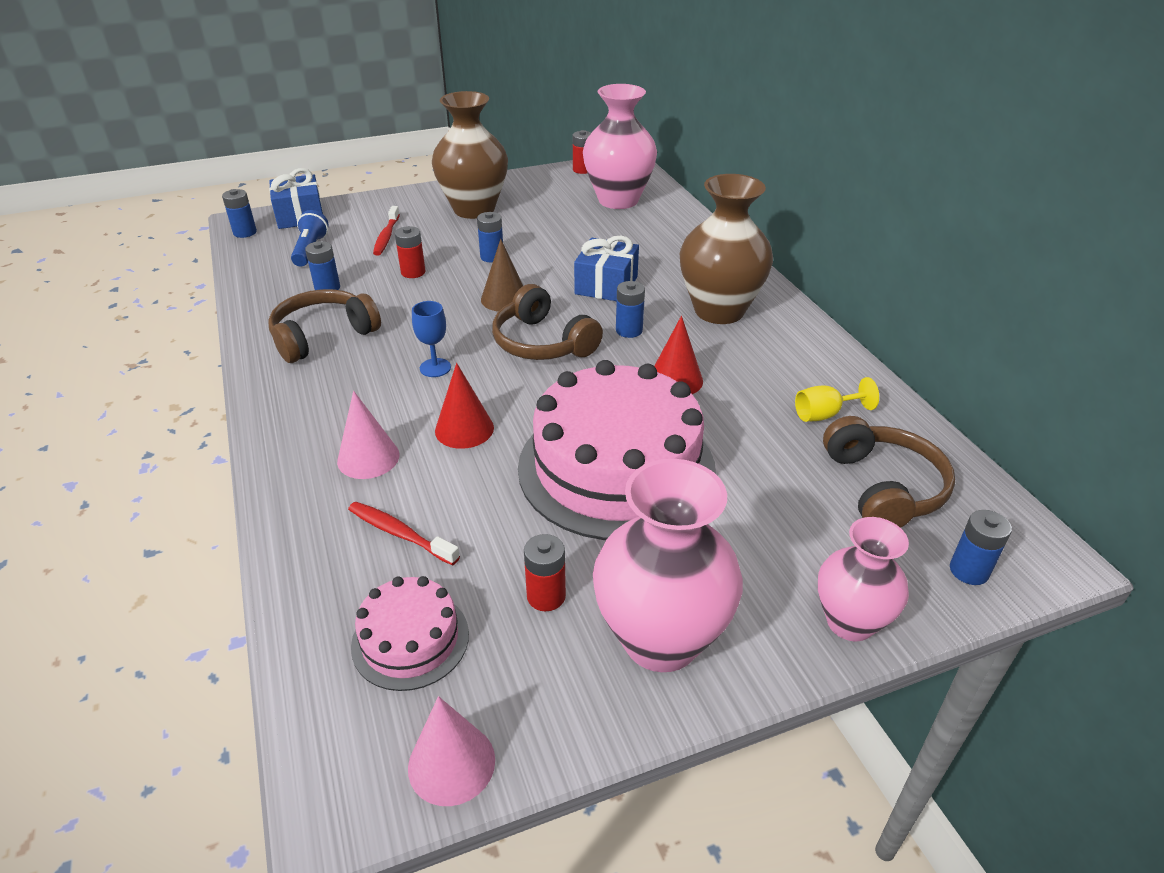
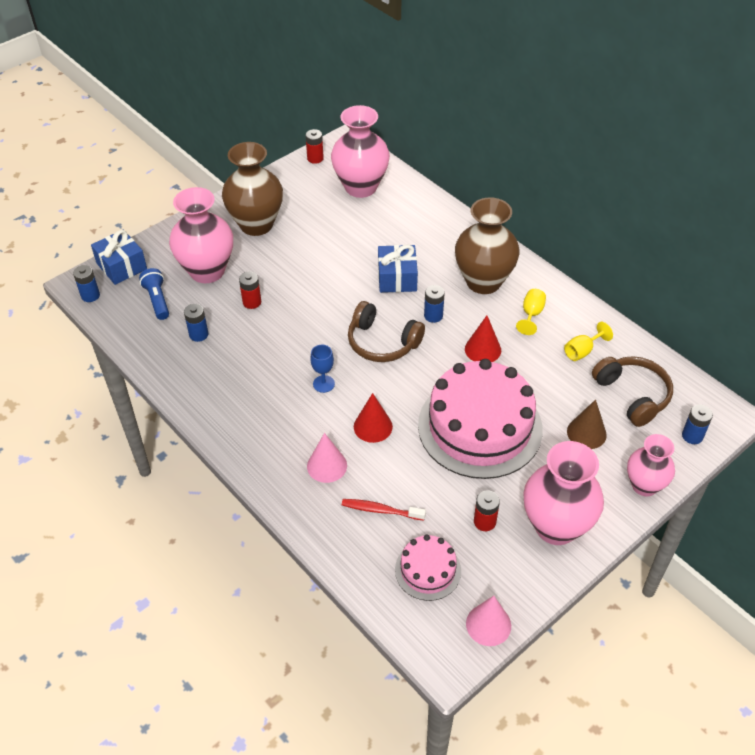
camera: 20 degrees left, 10 degrees up
brown headphones [269,289,381,363] -> none
red toothbrush [373,206,400,256] -> pink vase [169,187,233,283]
blue battery [477,212,503,262] -> none
brown cone [481,239,523,312] -> brown cone moved to [567,399,607,449]
none -> yellow goblet [516,289,546,335]

